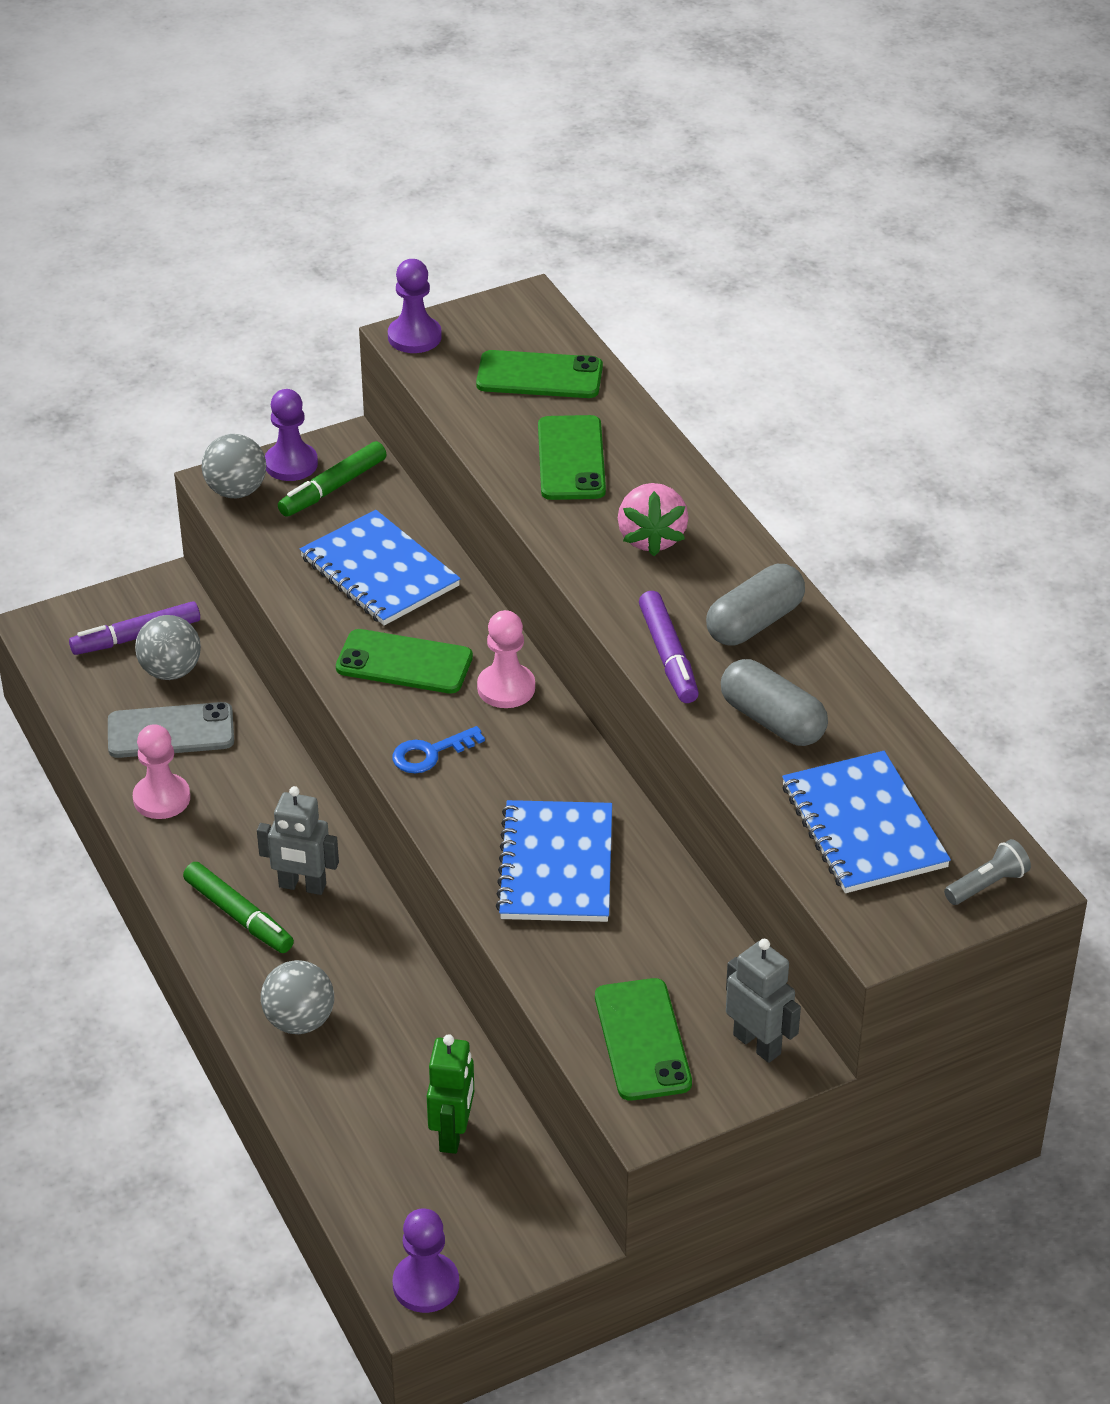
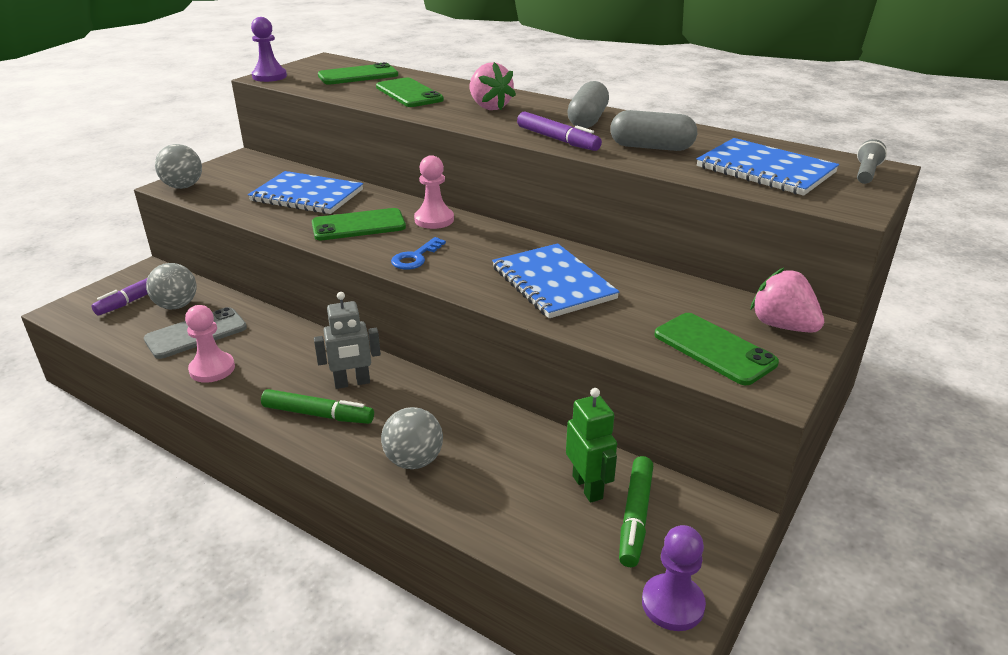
camera: 30 degrees left, 10 degrees down
purple pawn [265,389,318,481] -> none
green marker [278,441,387,517] -> green marker moved to [619,456,653,567]
grey robot [726,939,801,1063] -> pink strawberry [750,268,824,333]

